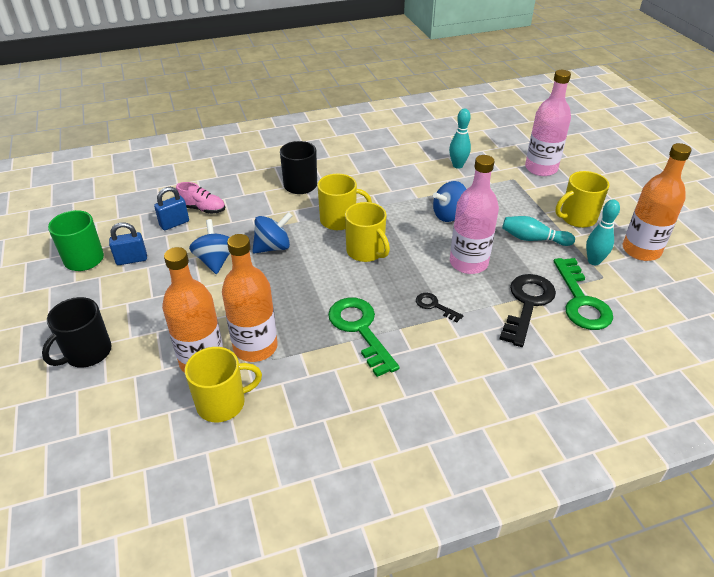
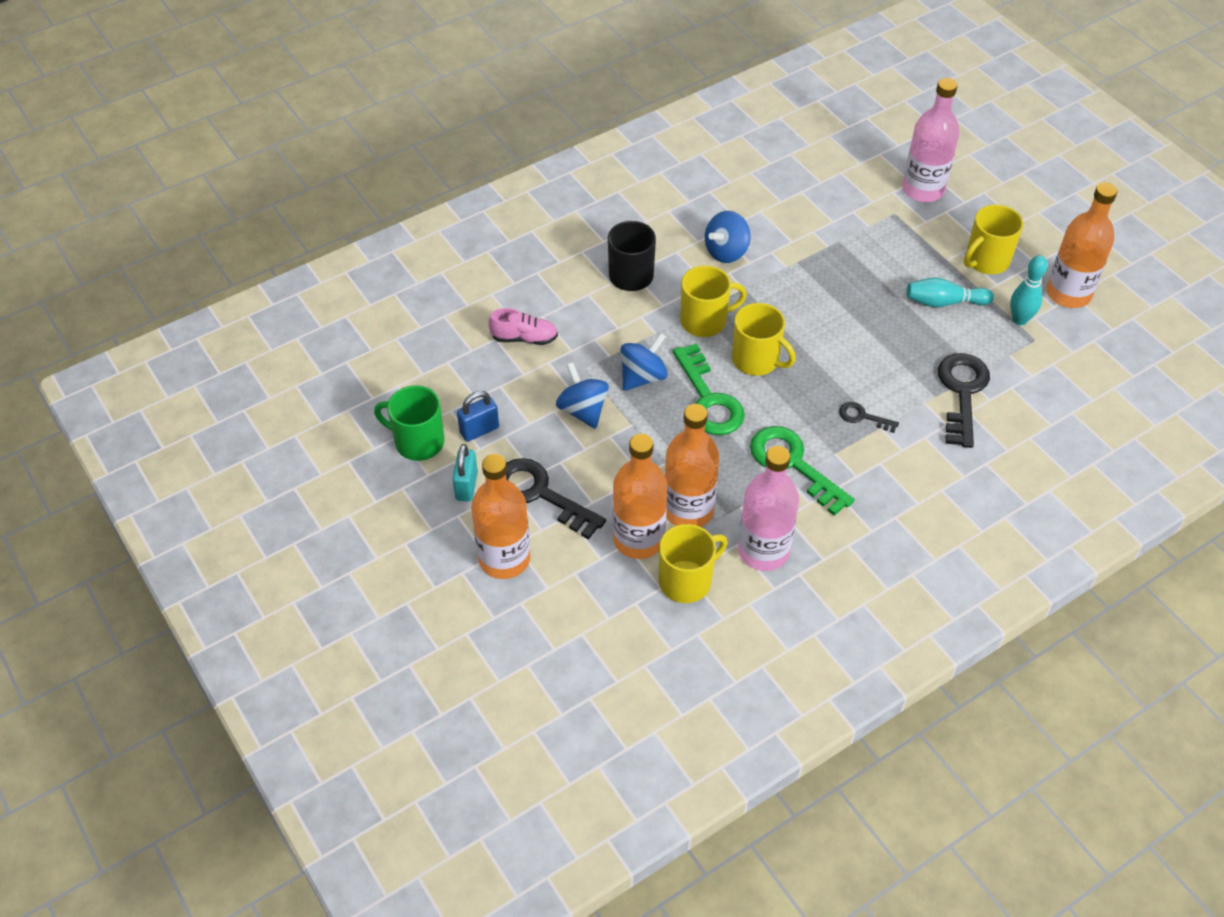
camera: 15 degrees left, 10 degrees up
black mug [42,297,112,368] -> orange bottle [471,454,530,579]
blue padlock [154,187,189,230] -> none
blue spinning top [433,181,466,222] -> blue spinning top moved to [705,211,750,263]
turquoise bowling pin [449,109,471,169] -> none
pink bottle [450,155,499,274] -> pink bottle moved to [738,446,799,571]
green key [554,258,613,330] -> green key moved to [673,343,745,435]
none -> turquoise padlock [452,444,478,502]
none -> black key [506,458,606,539]

